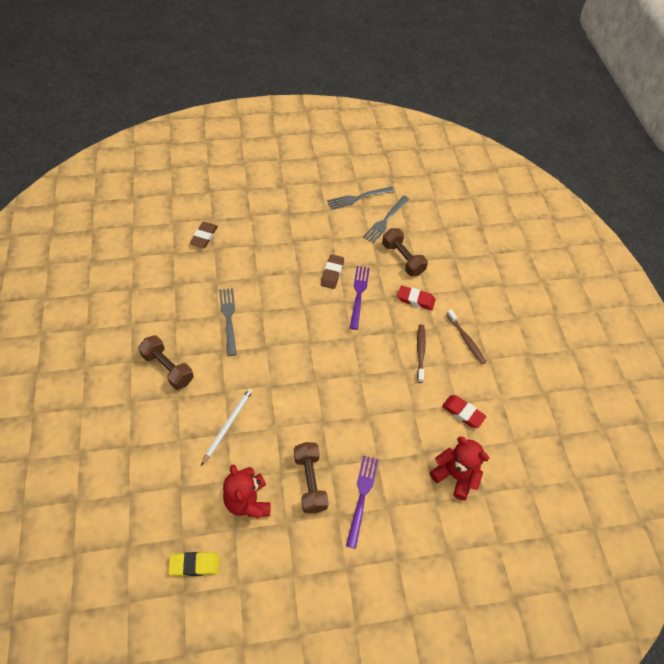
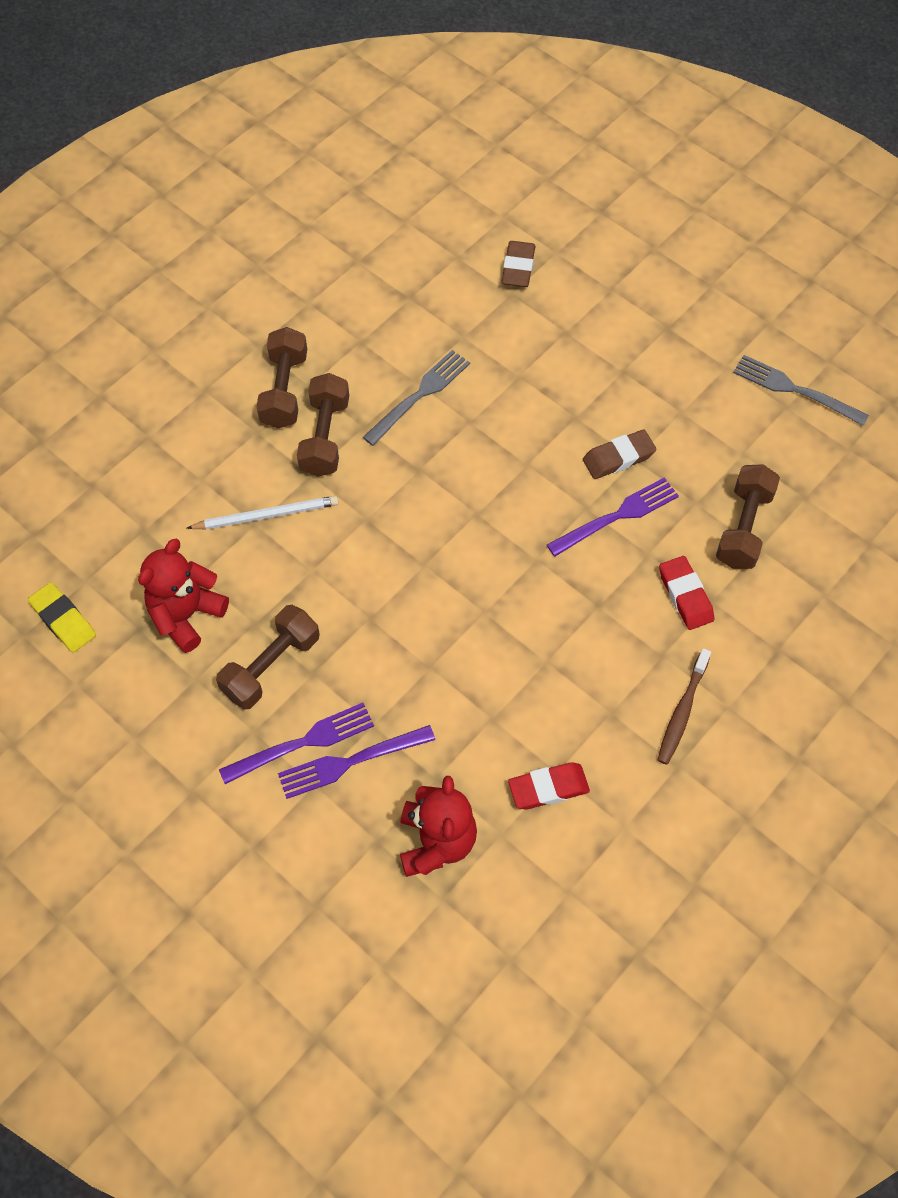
camera: 55 degrees right, 5 degrees up
brown eraser [190,222,218,248] -> brown eraser turned 60 degrees counterclockwise [501,241,536,287]
grey fork [363,196,409,243] -> none
brown toothbrush [417,324,426,383] -> none
red eraser [442,395,487,428] -> red eraser turned 75 degrees clockwise [508,762,590,810]
none -> purple fork [278,725,435,799]
none -> brown dumbbell [297,373,349,477]

